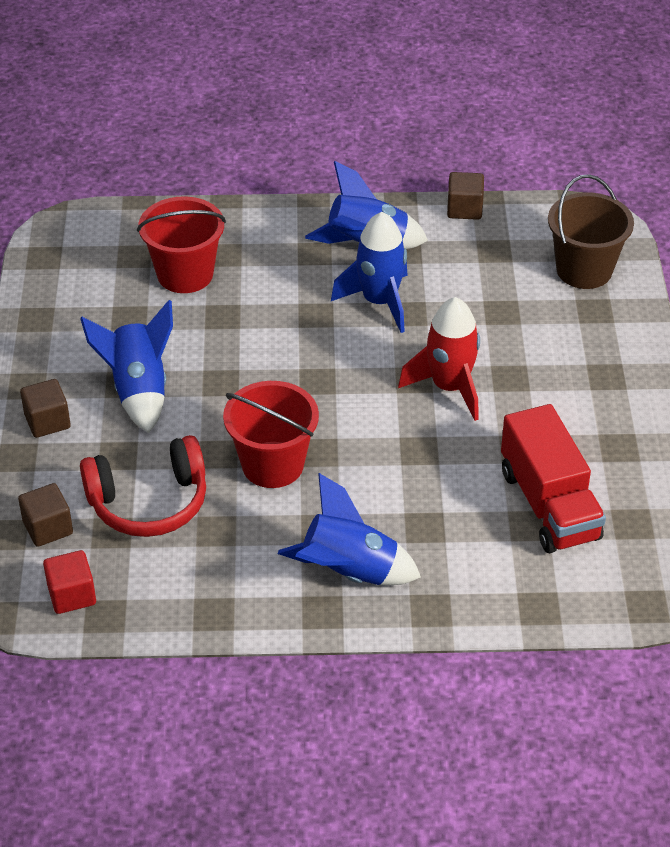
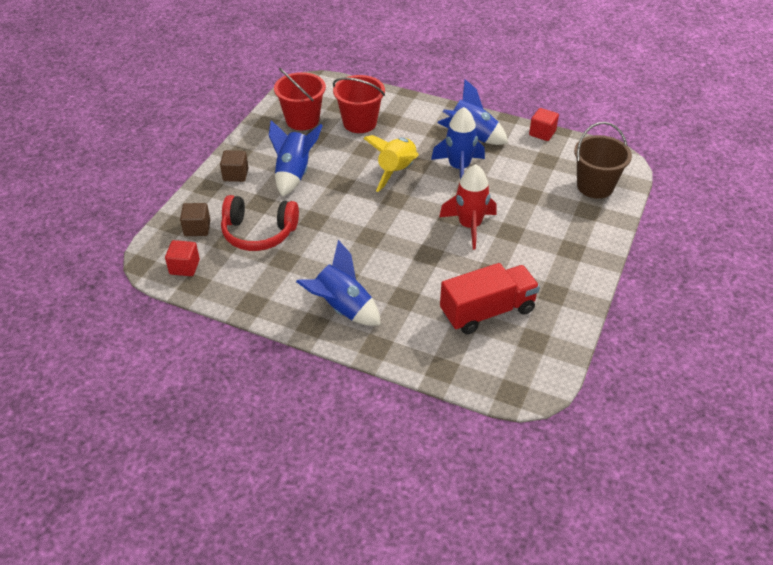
camera: 25 degrees right, 0 degrees up
red bucket [223,381,319,488] -> red bucket moved to [274,68,326,130]
brown cube [447,172,484,220] -> red cube [529,108,559,141]
red truck [501,404,606,553] -> red truck turned 120 degrees counterclockwise [440,263,540,334]
none -> yellow rocket [363,135,419,192]

